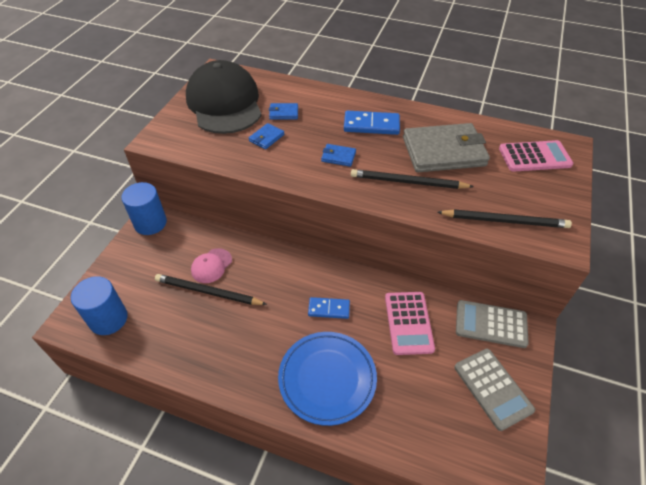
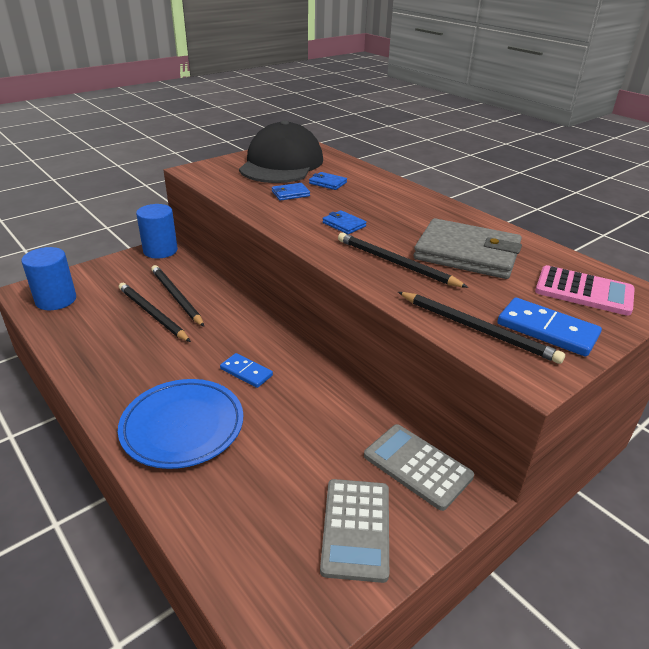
camera: 30 degrees right, 15 degrees down
pink cap [191,248,232,283] -> black pencil [151,265,204,327]
blue domino [344,111,400,135] -> blue domino moved to [497,298,602,356]
pink calculator [385,292,435,355] -> none

